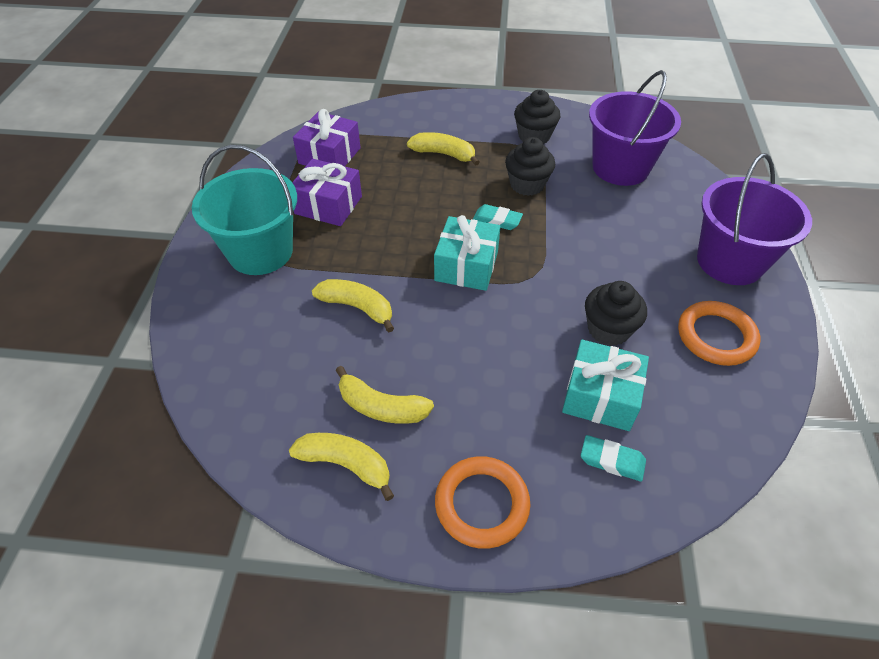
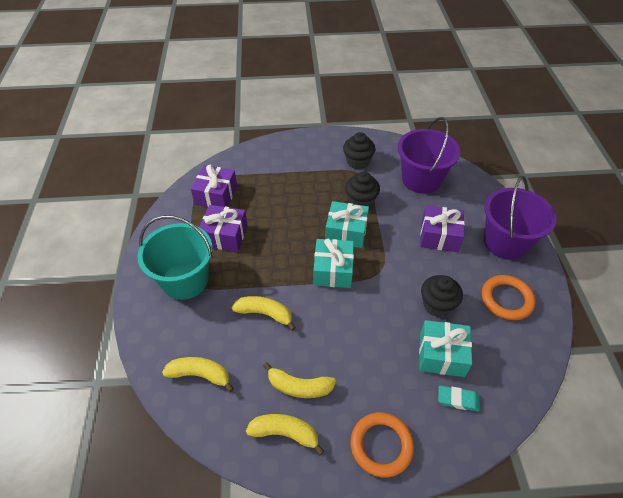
camera: 10 degrees left, 0 degrees up
yellow banana [407,132,480,166] -> yellow banana moved to [162,357,234,392]
turquoise eraser [473,204,523,230] -> turquoise gift [325,201,369,248]
none -> purple gift [420,205,465,252]

